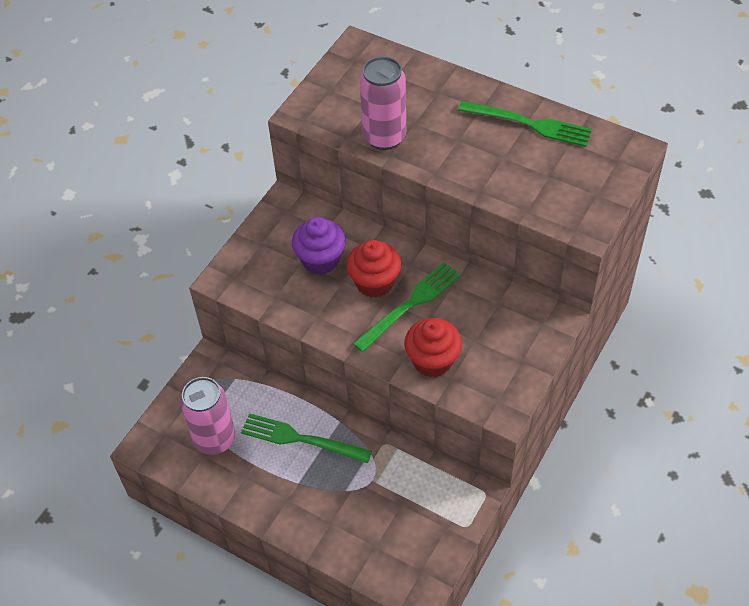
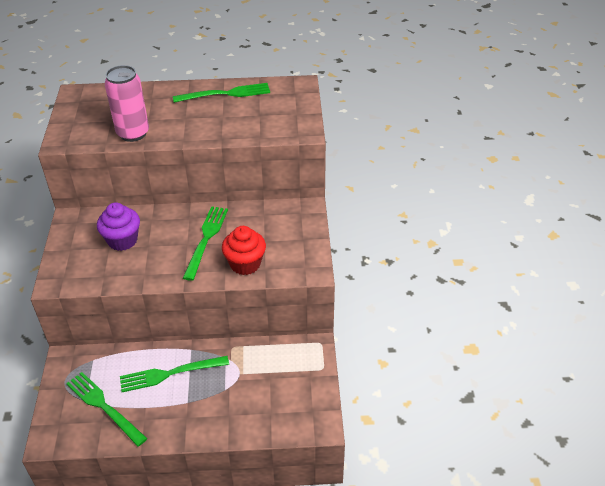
camera: 35 degrees left, 10 degrees down
pink can [180,377,235,455] -> green fork [66,372,147,447]
red cupcake [346,240,401,298] -> none

